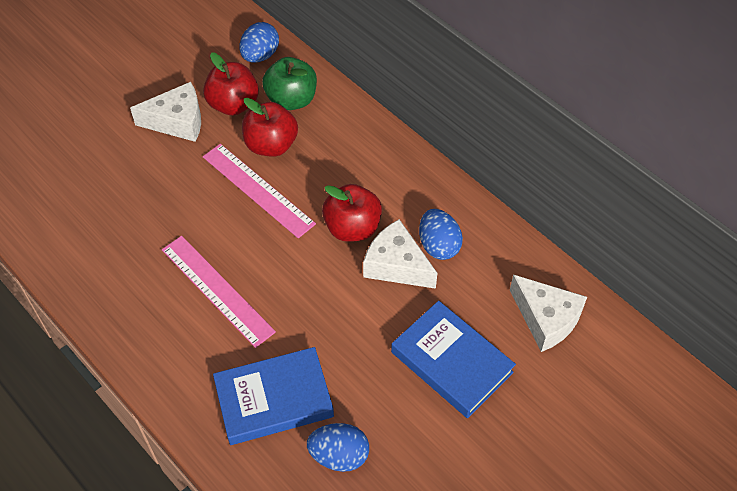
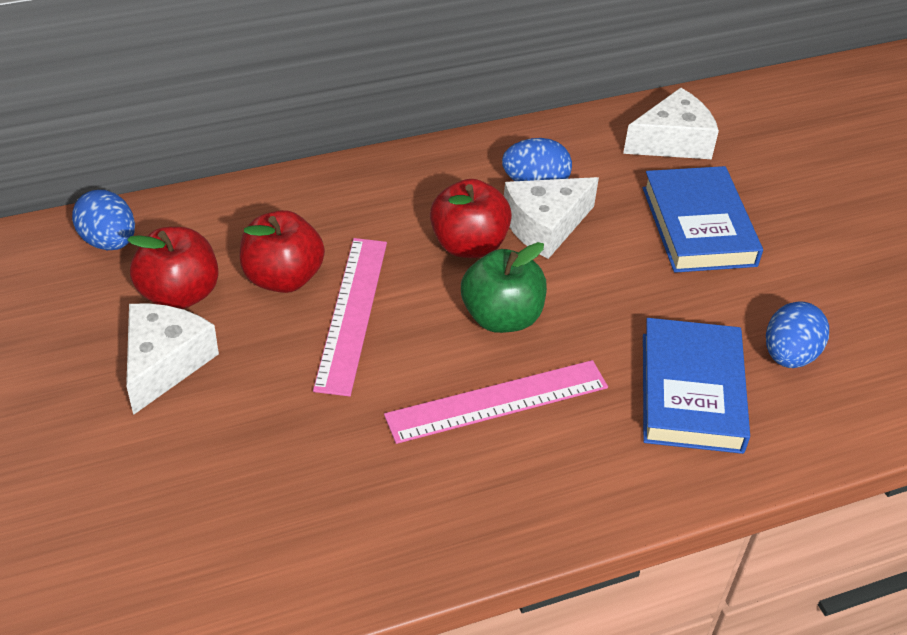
camera: 70 degrees left, 10 degrees down
pink ruler [203,144,316,238] -> pink ruler turned 60 degrees counterclockwise [313,238,387,397]
green apple [262,57,317,110] -> green apple moved to [461,242,547,333]
blue book [391,301,516,418] -> blue book turned 75 degrees counterclockwise [643,166,763,273]

